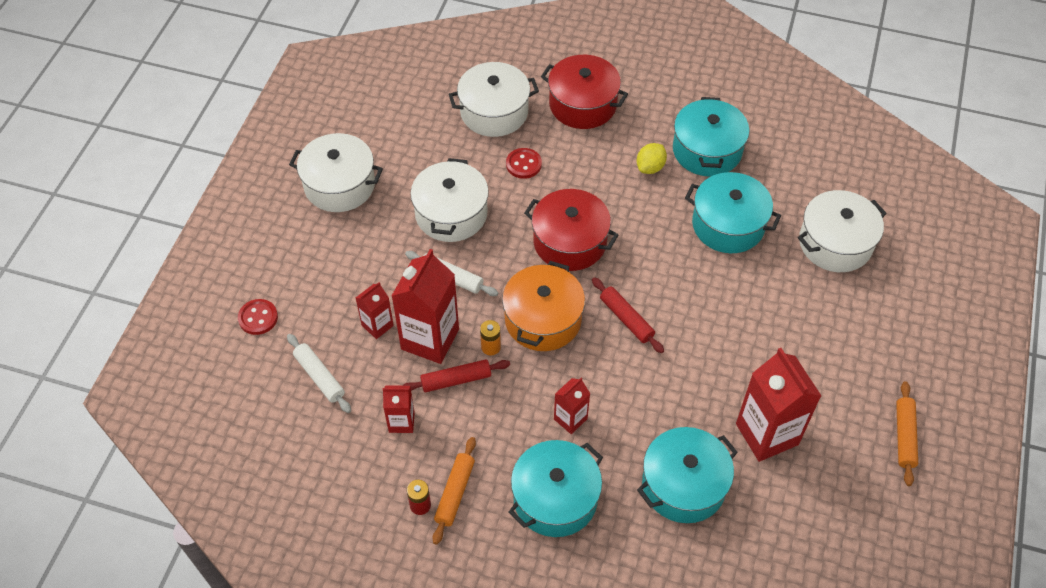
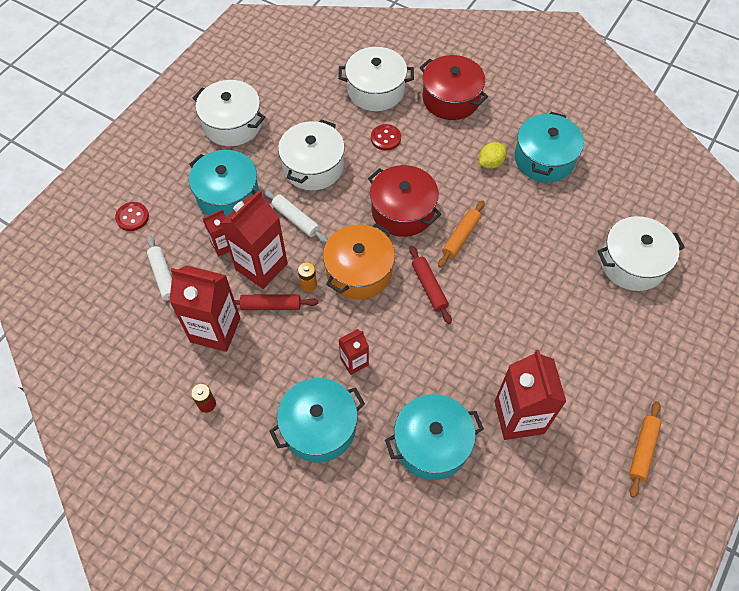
camera: 15 degrees right, 5 degrees up
red carton [383,385,415,433] -> red carton [169,265,240,352], size x1.91
orange rolling pin [433,437,476,544] -> orange rolling pin moved to [438,200,485,268]
turquoise pot [685,172,781,253] -> turquoise pot moved to [189,150,259,217]

